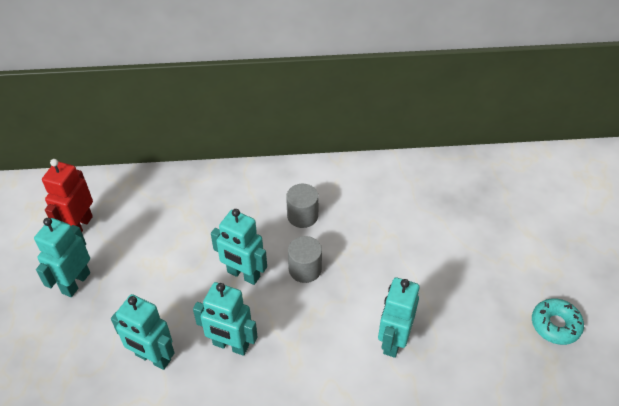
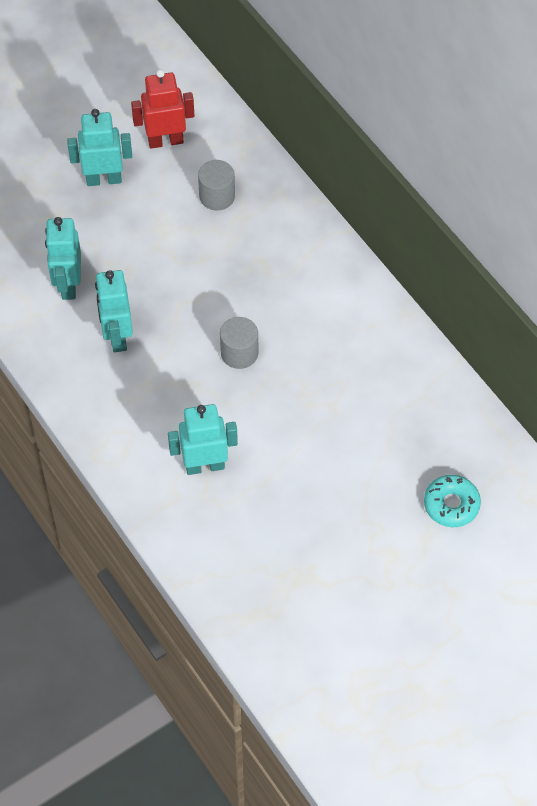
camera: 60 degrees right, 10 degrees up
turquoise robot [211,209,267,285] -> none
grey cylinder [286,184,319,228] -> grey cylinder moved to [198,160,235,211]
turquoise donut [532,298,584,345] -> turquoise donut moved to [424,475,481,527]

